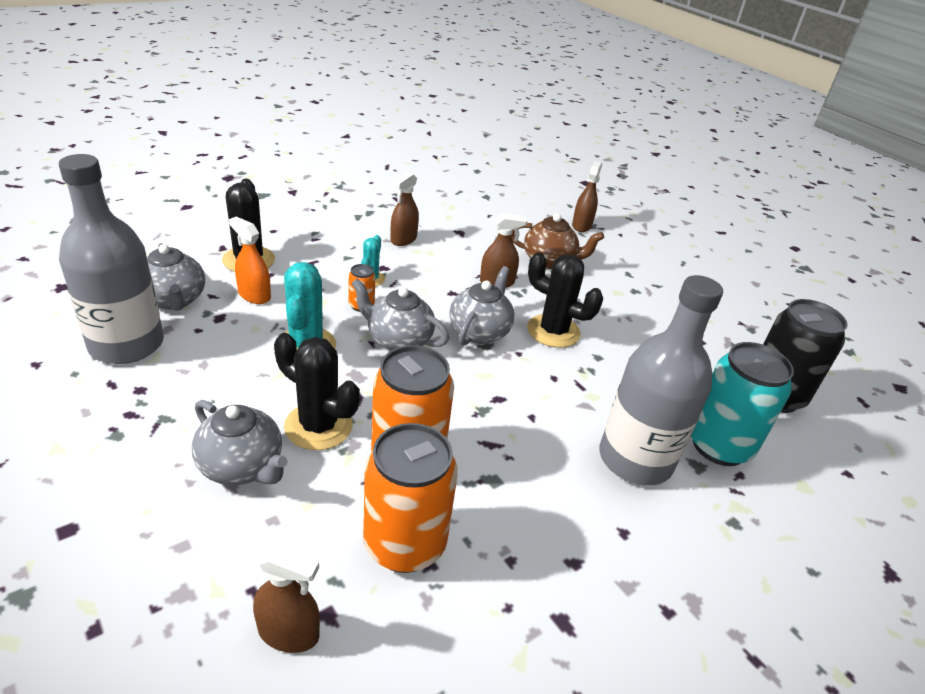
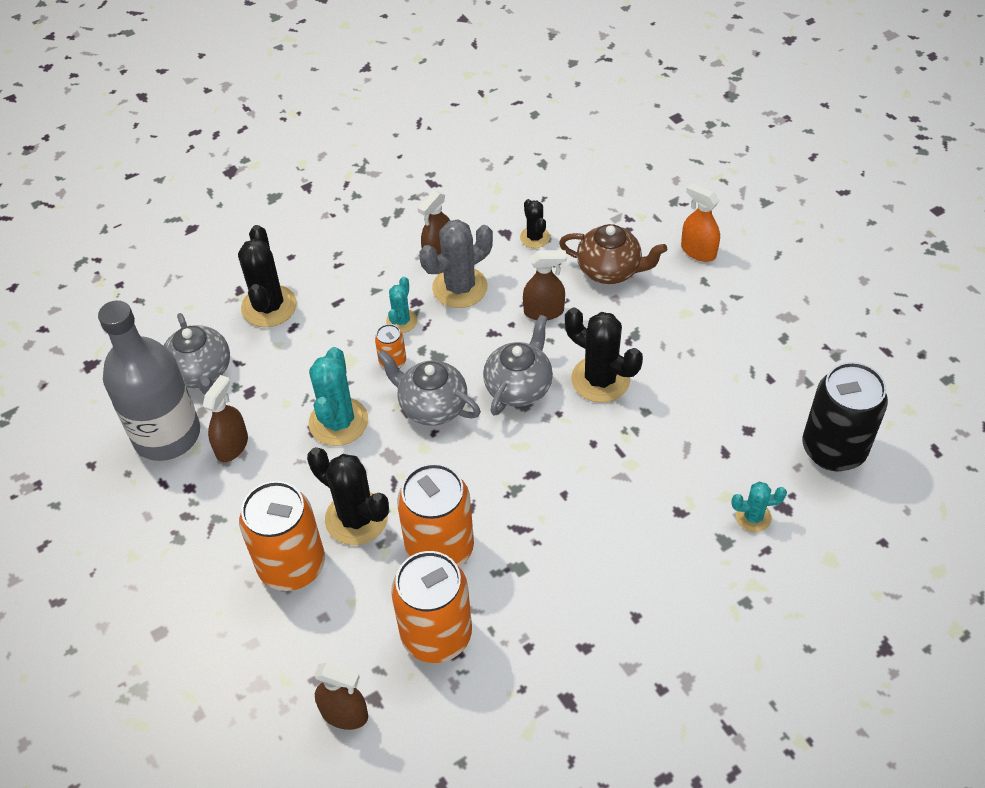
camera: 10 degrees right, 15 degrees up
grey teapot [192,400,288,485] -> orange can [239,481,325,591]
orange spray bottle [229,217,271,304] -> orange spray bottle moved to [681,183,720,262]
brown spray bottle [572,161,602,232] -> brown spray bottle moved to [203,375,248,462]
grey bottle [600,275,723,486] -> none
turquoise can [691,342,794,466] -> turquoise cactus [732,482,787,532]
none -> grey cactus [419,219,493,308]
none -> black cactus [520,199,550,248]

